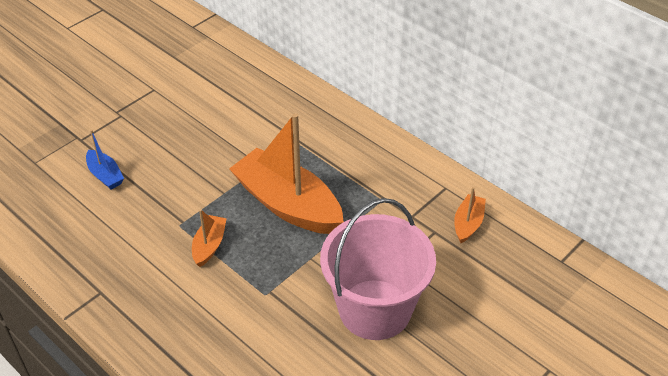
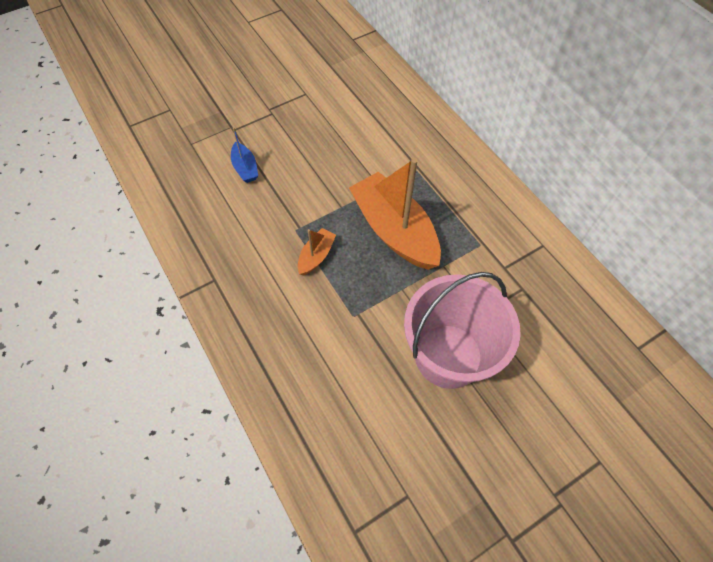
camera: 15 degrees right, 15 degrees up
orange boat [454,187,486,243] -> none

